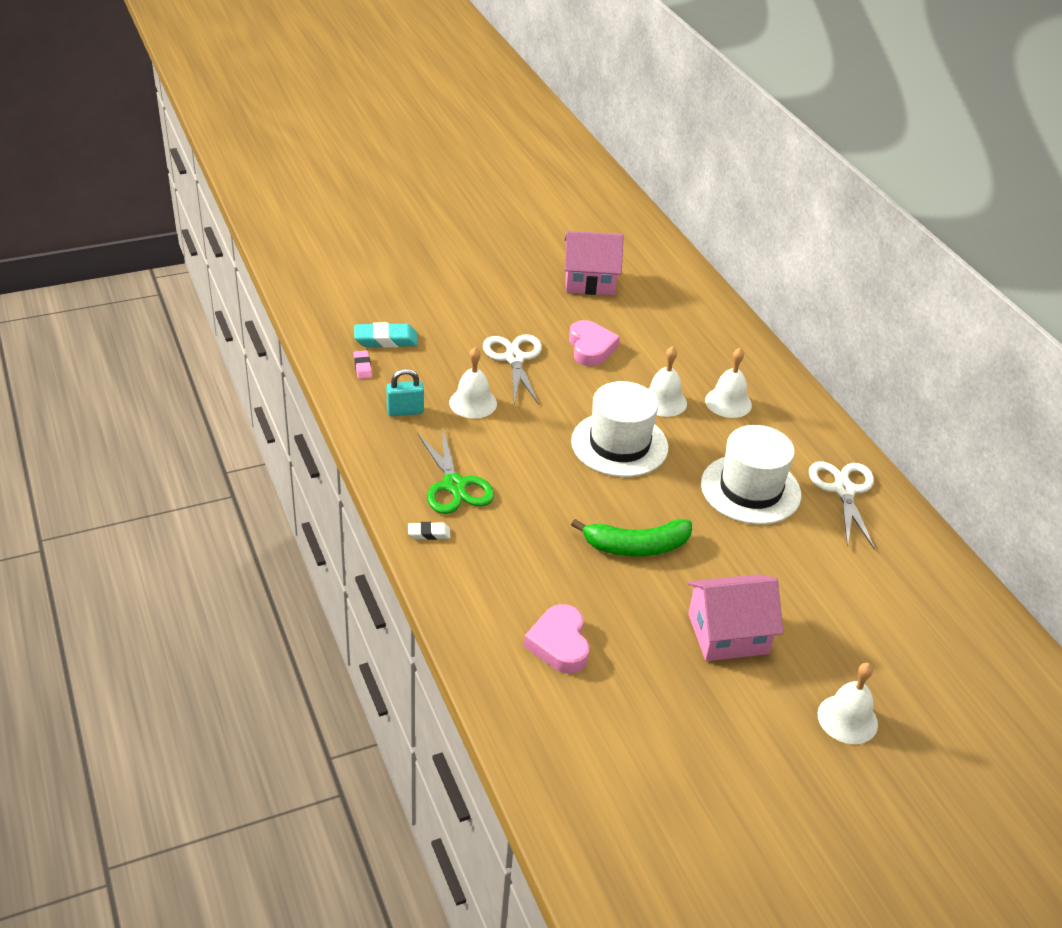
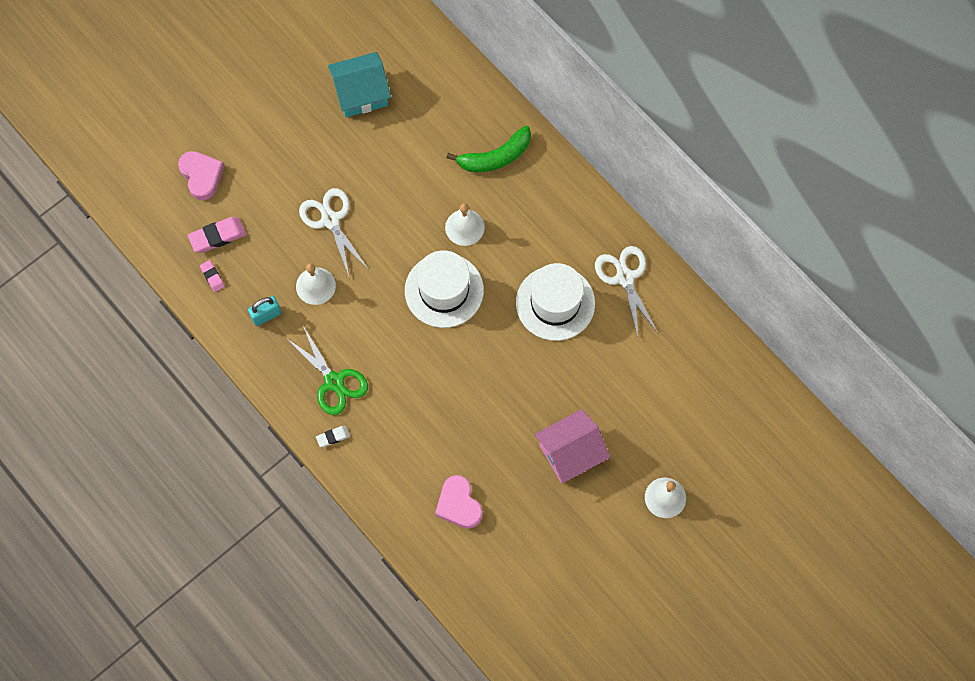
camera: 15 degrees left, 30 degrees up
turquoise eraser [354,322,418,348] -> pink eraser [188,217,246,253]
pink house [565,231,624,295] -> turquoise house [328,52,391,117]
pink heart [569,320,620,366] -> pink heart moved to [178,151,224,200]
green banana [571,519,692,557] -> green banana moved to [446,125,531,172]
white bell [705,348,752,418] -> none

